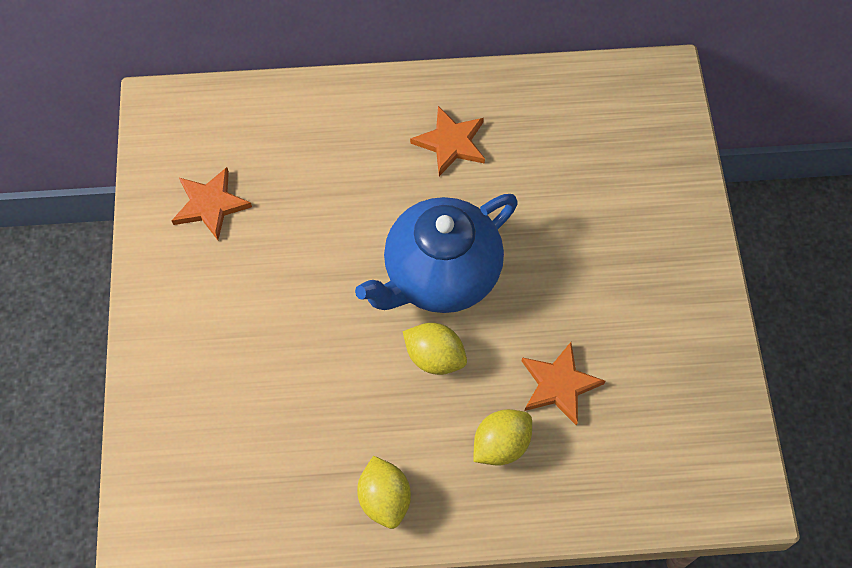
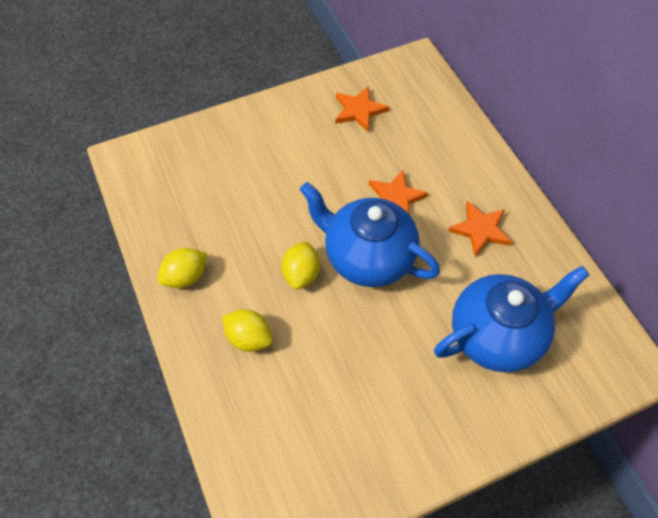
camera: 70 degrees right, 5 degrees down
orange star [522,342,605,425] -> orange star moved to [369,170,428,215]
none -> blue teapot [434,266,590,372]

